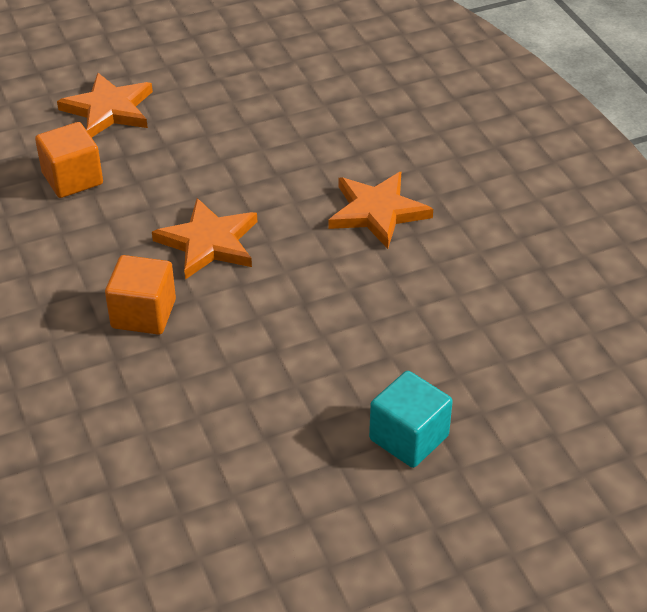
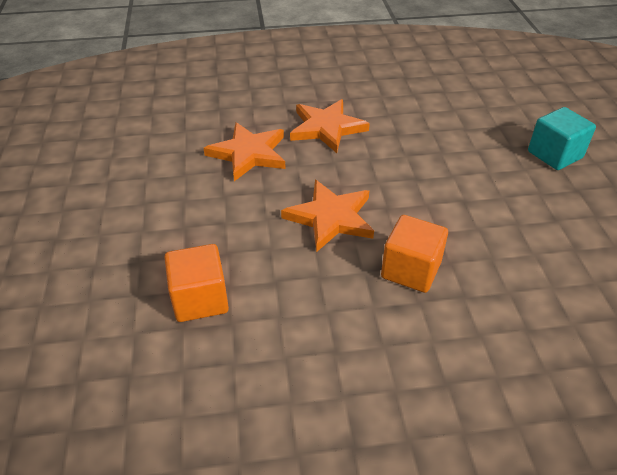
camera: 75 degrees left, 0 degrees up
orange star [57,73,153,138] -> orange star moved to [204,122,286,181]

